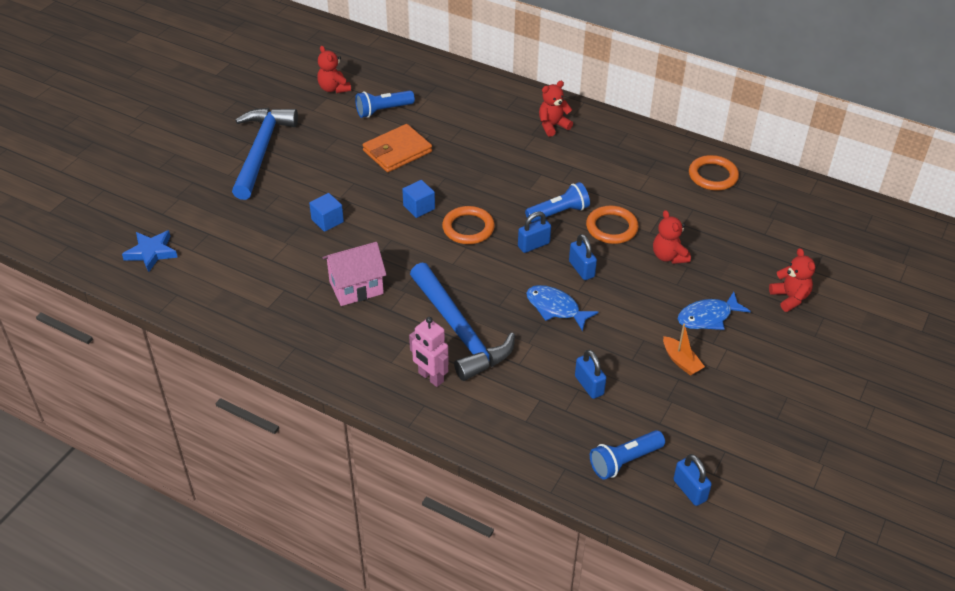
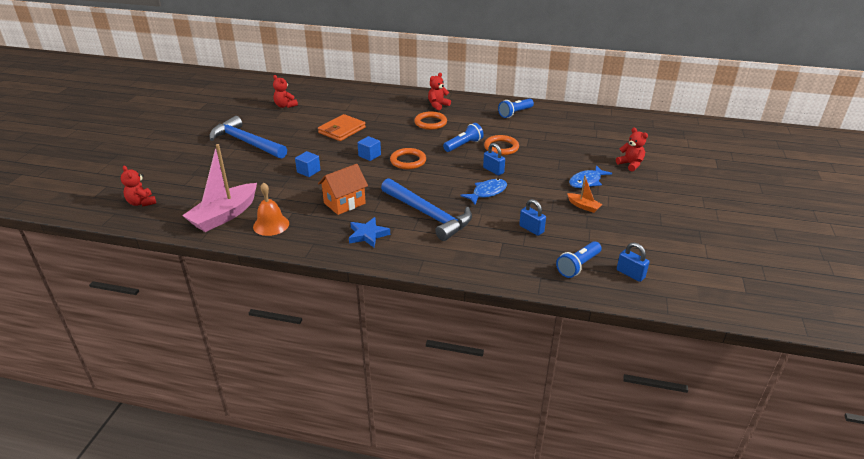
camera: 15 degrees left, 10 degrees down
blue star [122,230,178,272] -> blue star moved to [349,217,390,247]
blue hammer [232,108,298,200] -> blue hammer turned 45 degrees counterclockwise [210,116,287,159]
pink house [323,242,387,306] -> orange house [318,164,368,215]
blue flashlight [355,90,415,118] -> blue flashlight moved to [498,98,534,118]
pink robot [409,317,449,387] -> none
blue padlock [518,211,551,253] -> none
blue fish [526,285,598,332] -> blue fish turned 120 degrees clockwise [460,179,507,204]
red teddy bear [653,210,691,264] -> red teddy bear moved to [121,166,156,206]
orange ring [689,155,739,191] -> orange ring moved to [414,111,447,130]
none -> pink boat [182,144,257,232]
none -> orange bell [253,182,289,236]

